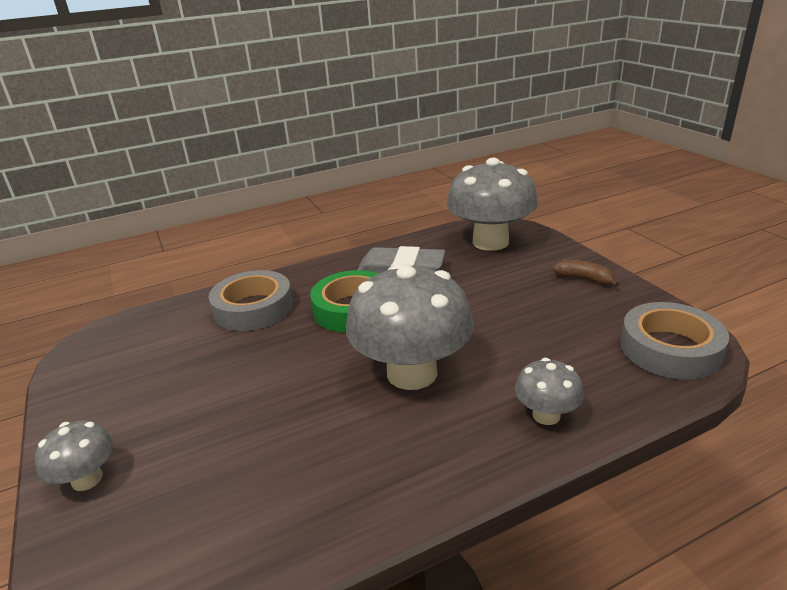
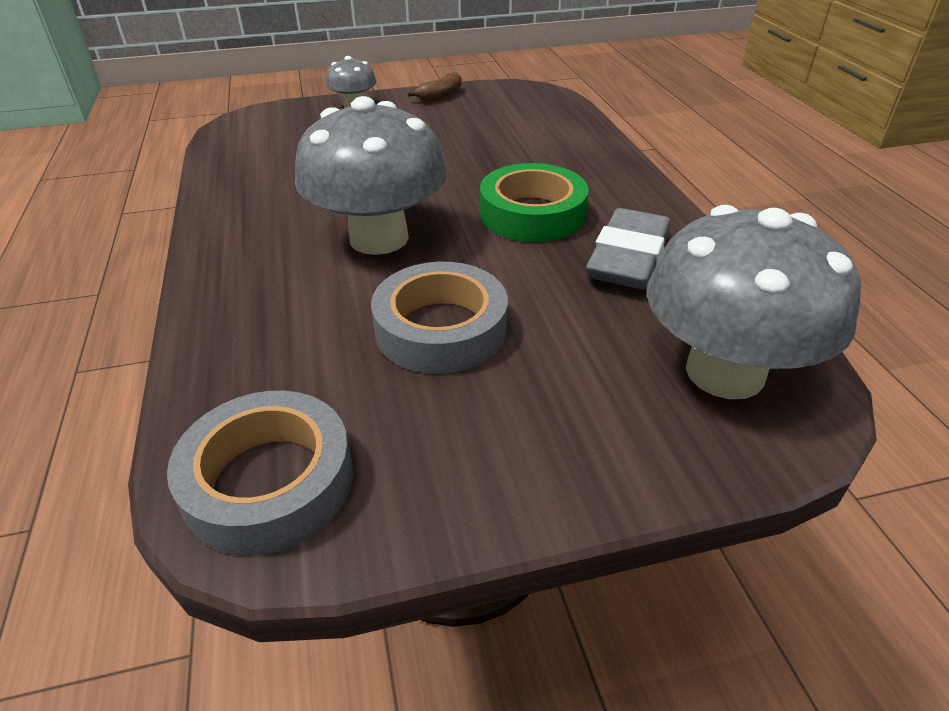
camera: 100 degrees right, 10 degrees up
grey tape [209,270,293,331] -> grey tape moved to [371,262,508,374]
grey mushroom [515,358,584,425] -> none
brown banana [553,260,619,287] -> brown banana moved to [408,72,462,102]

